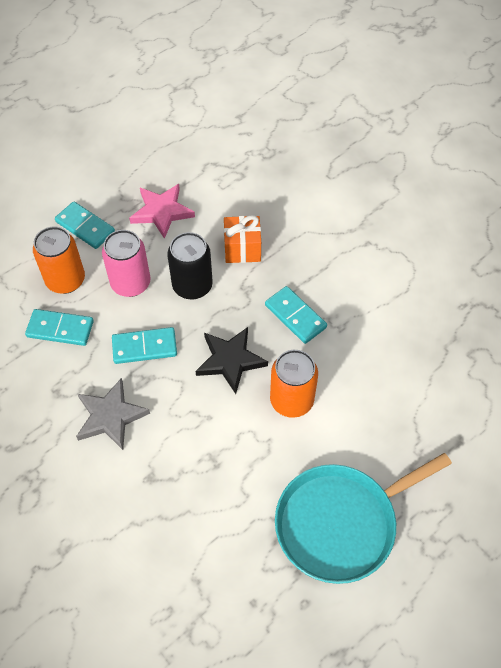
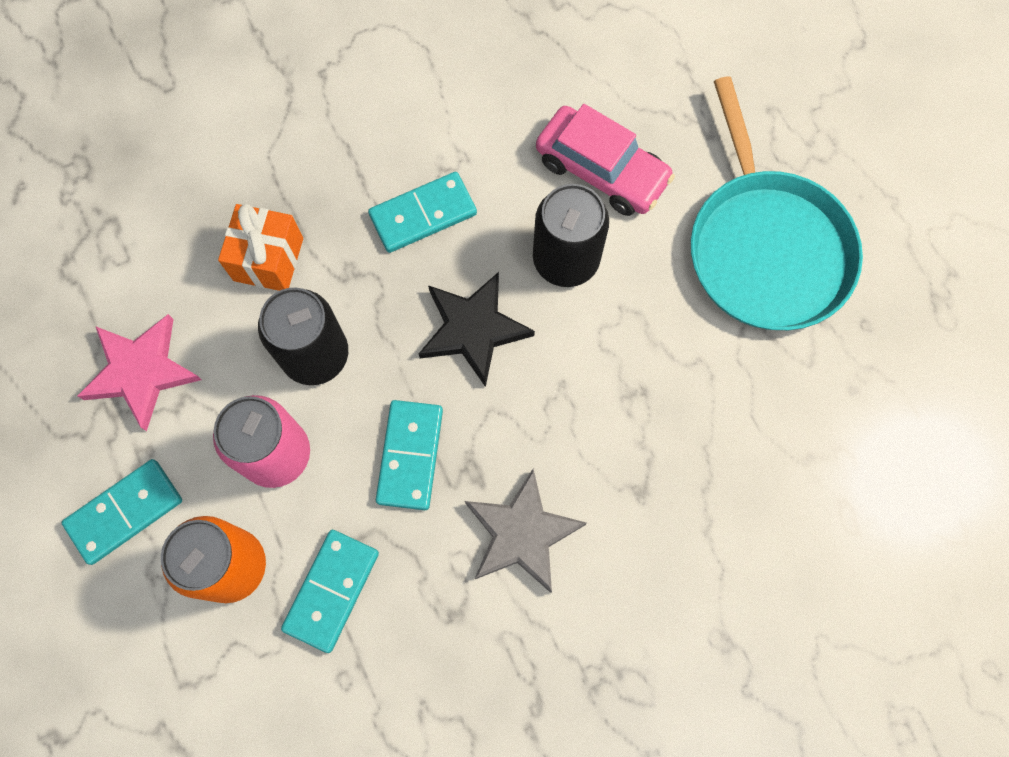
camera: 75 degrees left, 15 degrees up
orange can [270,350,318,418] -> black can [533,184,609,287]
none -> pink car [536,104,675,216]

